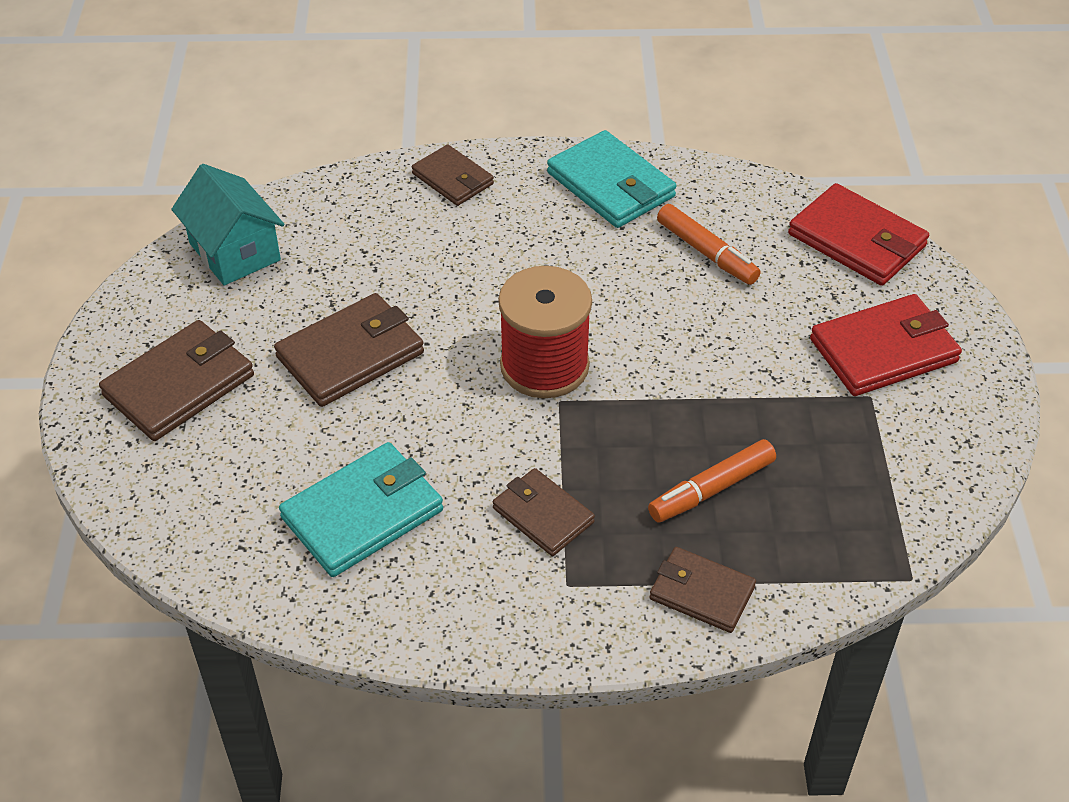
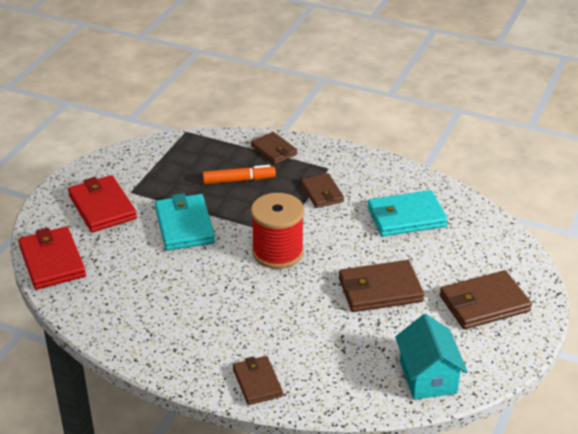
camera: 155 degrees left, 10 degrees down
turquoise wallet [547,130,677,228] -> turquoise wallet moved to [155,193,215,251]
orange marker [657,204,761,285] -> none
red wallet [810,294,962,396] -> red wallet turned 60 degrees clockwise [68,175,137,232]

